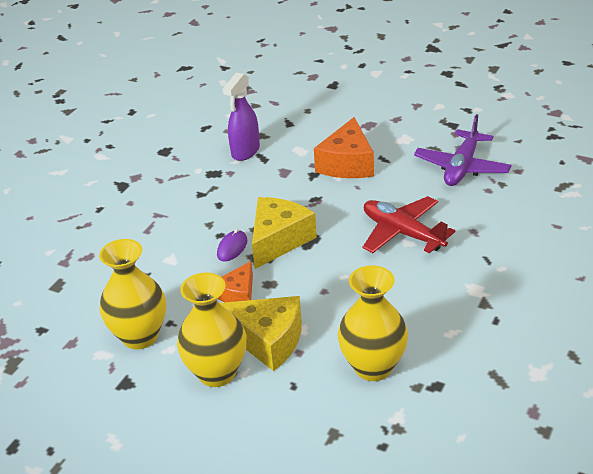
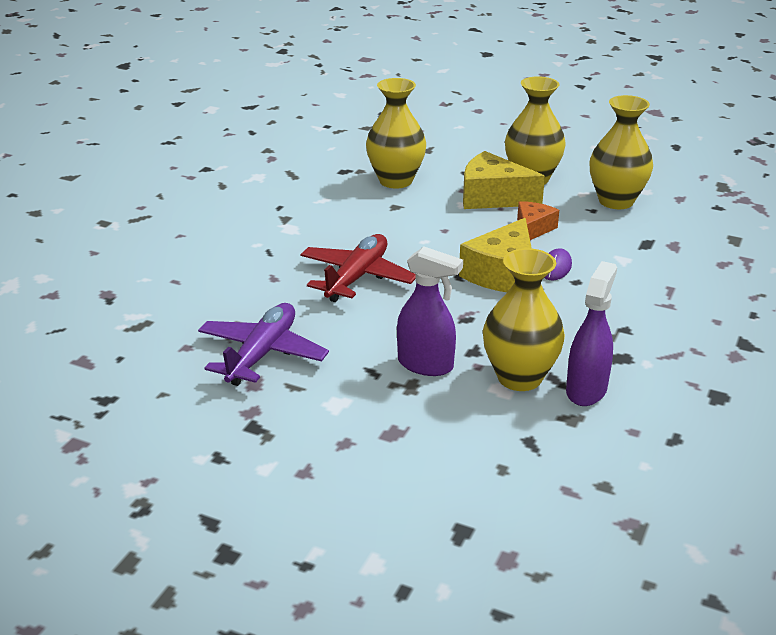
camera: 175 degrees right, 5 degrees down
orange cheese [314,117,374,178] -> purple spray bottle [397,247,463,376]
red plane [363,196,455,253] -> red plane turned 105 degrees counterclockwise [300,234,415,302]
none -> yellow vase [483,248,565,391]

